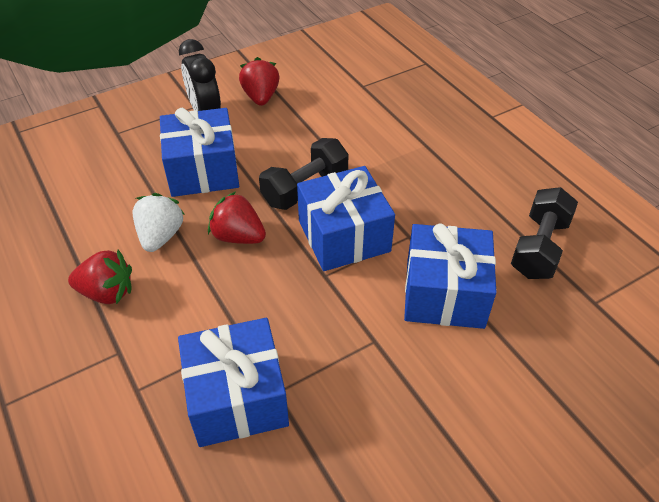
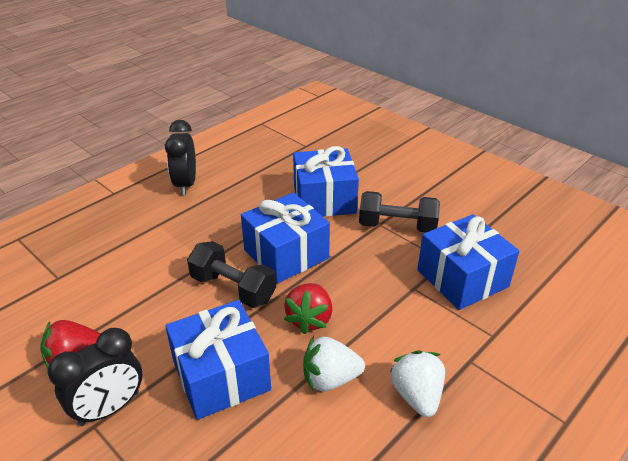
camera: 105 degrees left, 10 degrees down
red strawberry [68,249,132,304] -> white strawberry [390,350,445,417]
black dumbbell [511,187,578,279] -> black dumbbell moved to [359,191,440,232]
none -> black clock [165,120,196,195]

